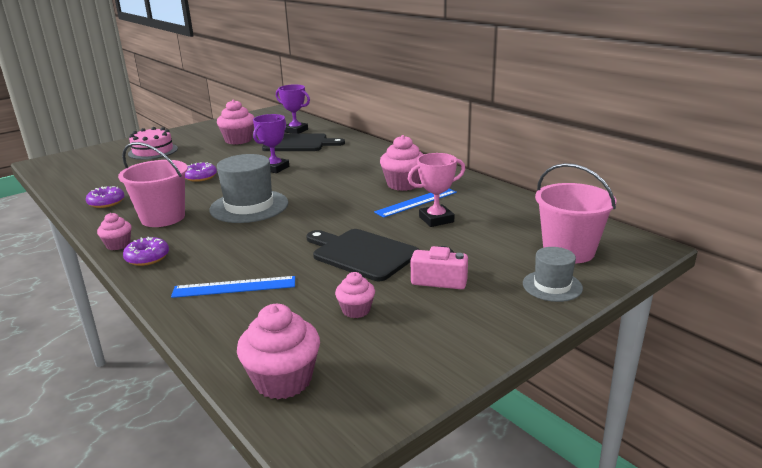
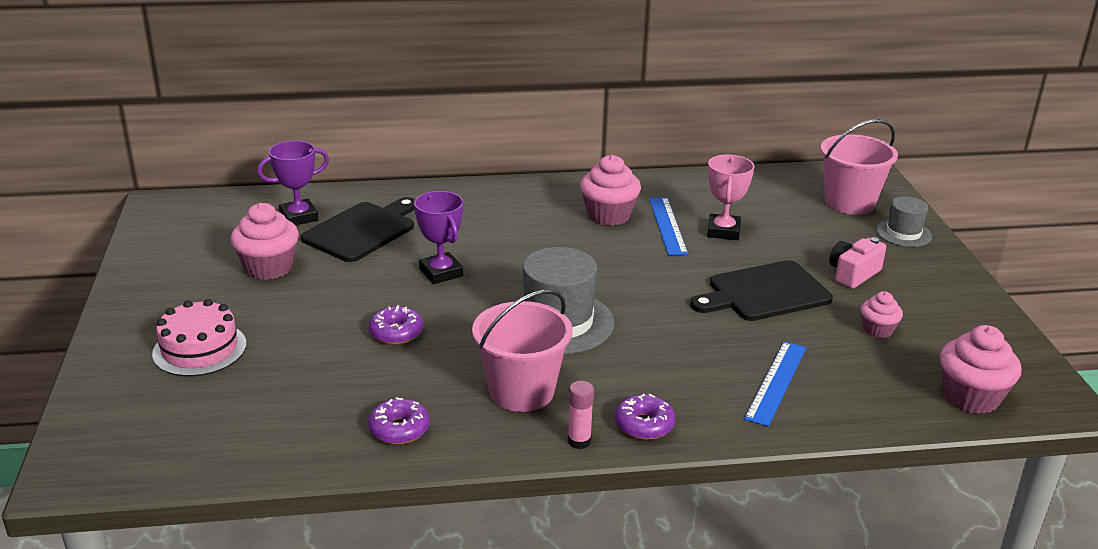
camera: 60 degrees left, 5 degrees up
pink cupcake [97,213,132,250] -> pink glue stick [568,381,594,449]

